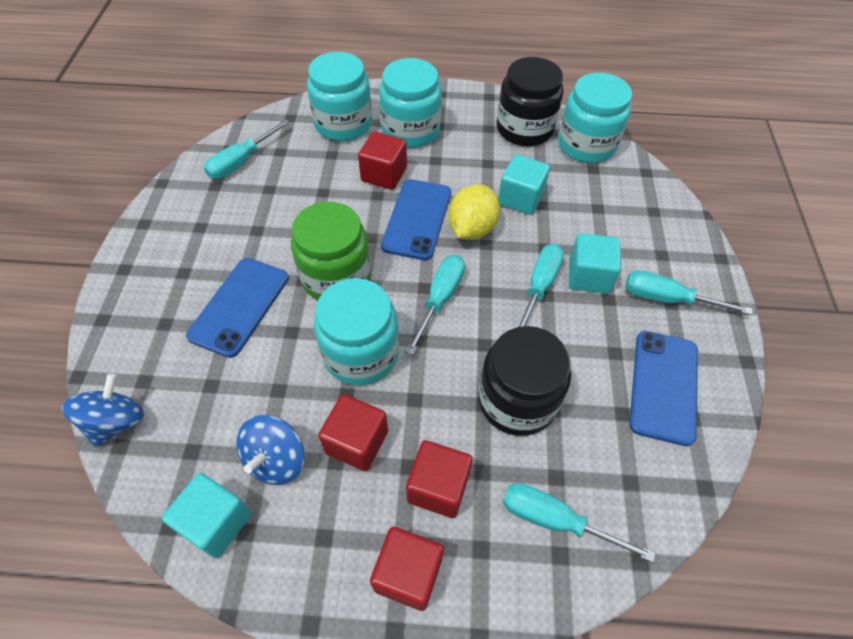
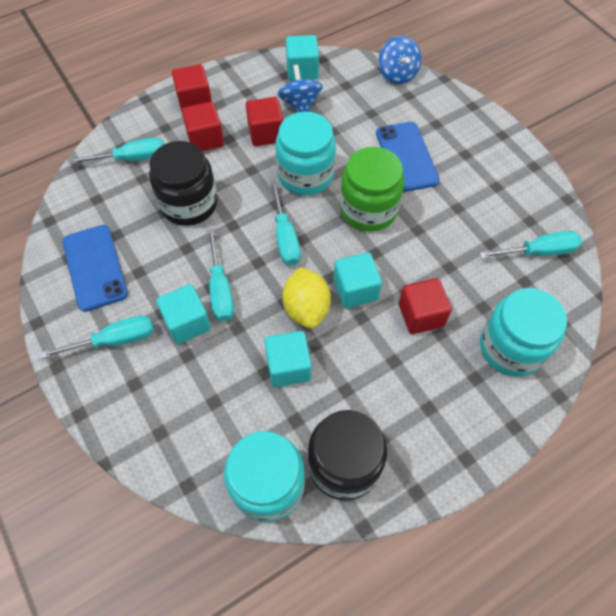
camera: 145 degrees right, 5 degrees up
turquoise screwdriver [204,119,290,179] -> turquoise screwdriver turned 75 degrees clockwise [479,231,582,259]
turquoise jar [379,58,442,148] -> none
blue phone [381,179,451,260] -> turquoise cube [334,252,382,308]

